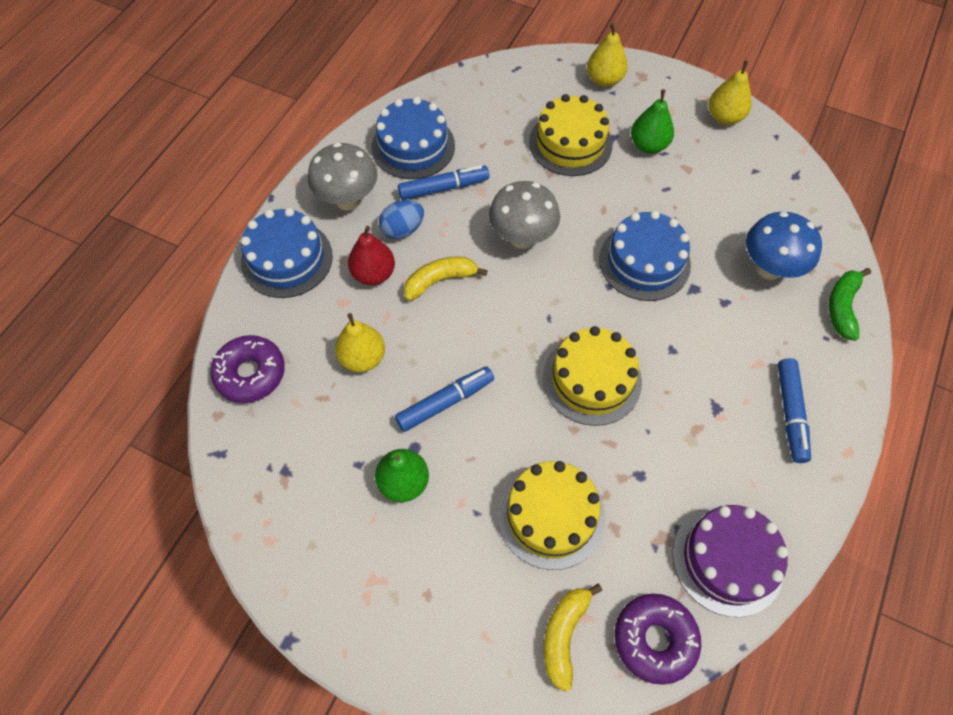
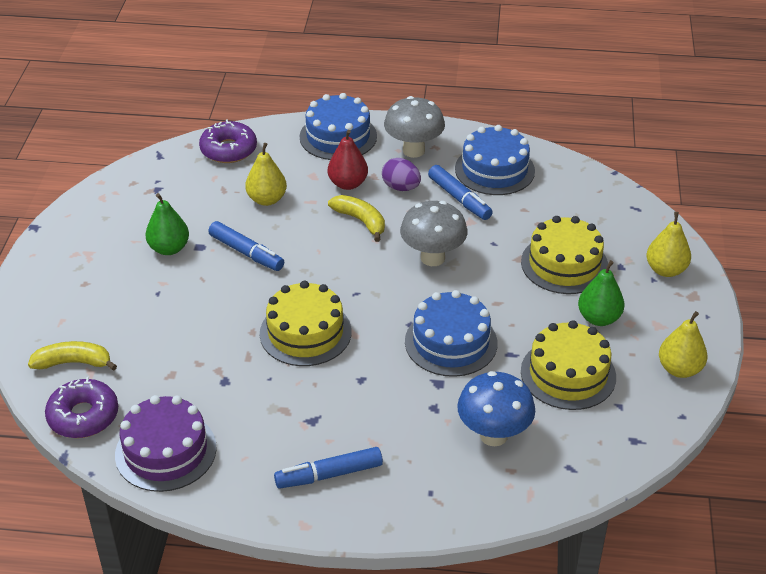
camera: 70 degrees right, 20 degrees down
blue egg [379,200,424,239] -> purple egg [382,158,421,191]
yellow cake [497,461,605,570] -> yellow cake moved to [521,320,616,410]
green banana [829,268,871,341] -> none

